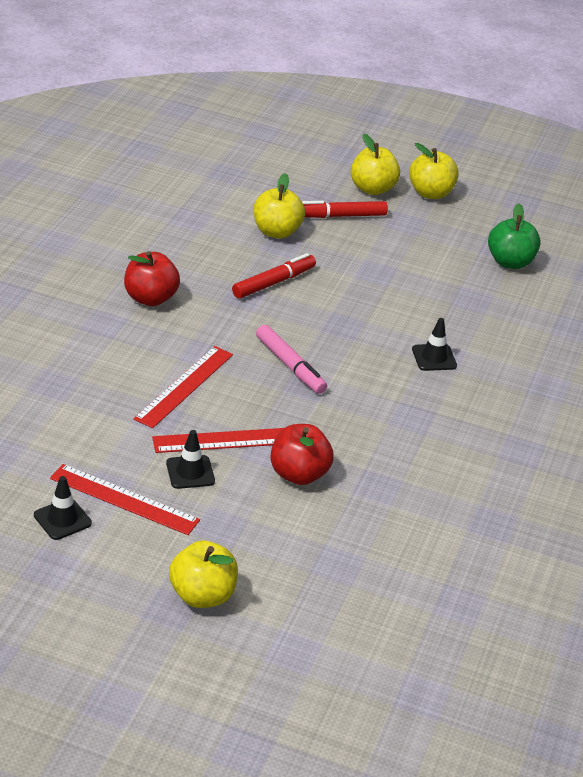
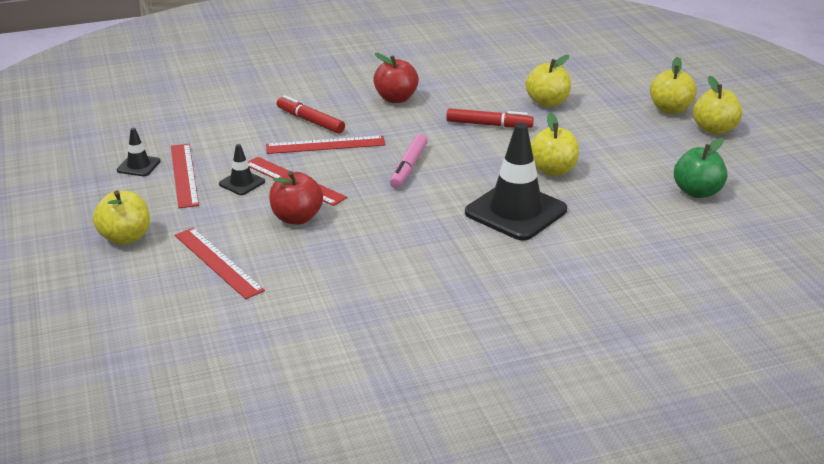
camera: 55 degrees right, 5 degrees down
red marker [302,201,388,218] -> red marker moved to [277,95,345,134]
black traffic cone [412,318,457,371] -> black traffic cone [465,123,567,241], size x2.16
none -> red ruler [175,228,265,299]
none -> yellow apple [531,113,579,176]

